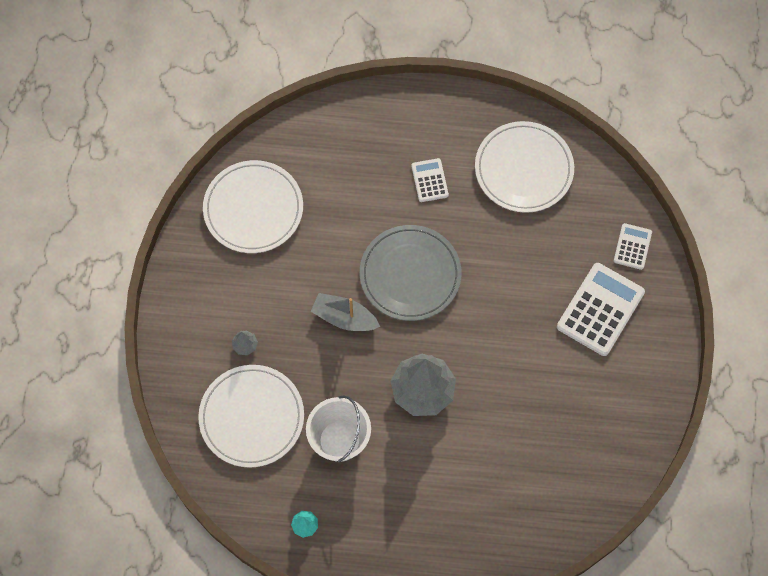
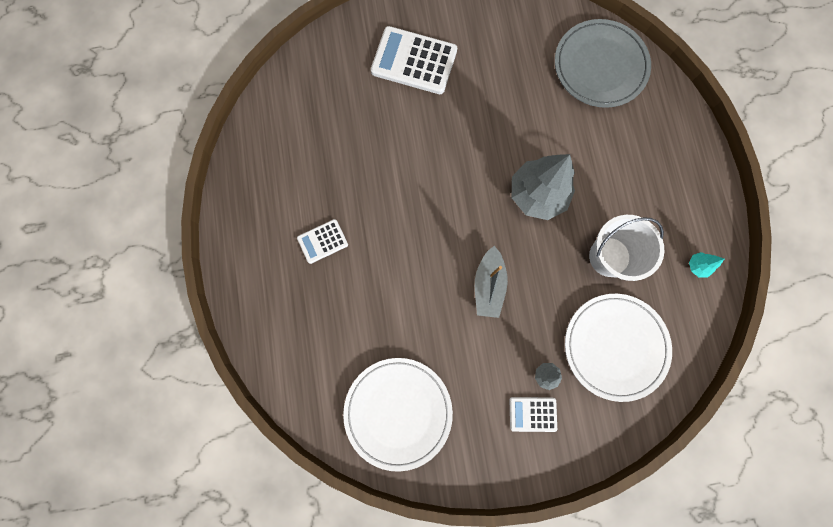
camera: 105 degrees left, 10 degrees up
grey plate [360,225,462,321] -> grey plate moved to [555,19,651,108]
white plate [475,121,574,213] -> none
white calculator [614,223,652,270] -> white calculator moved to [510,397,557,432]

